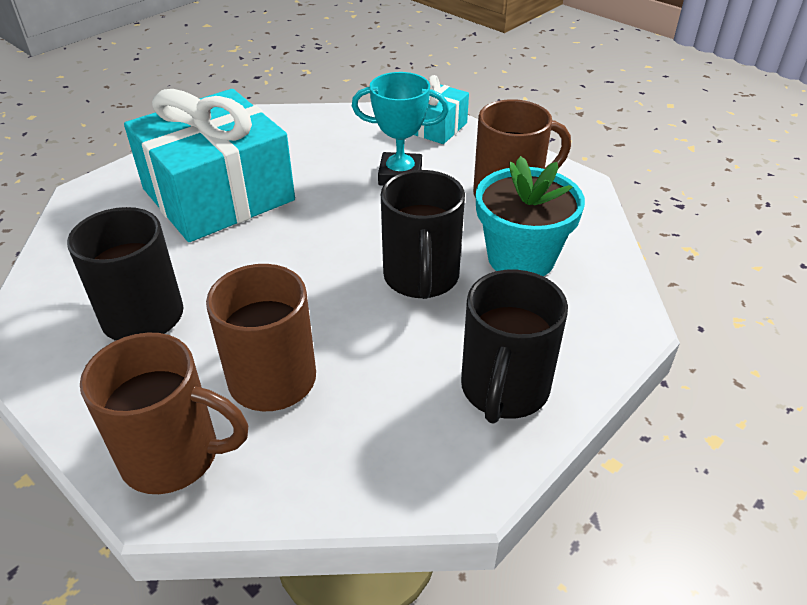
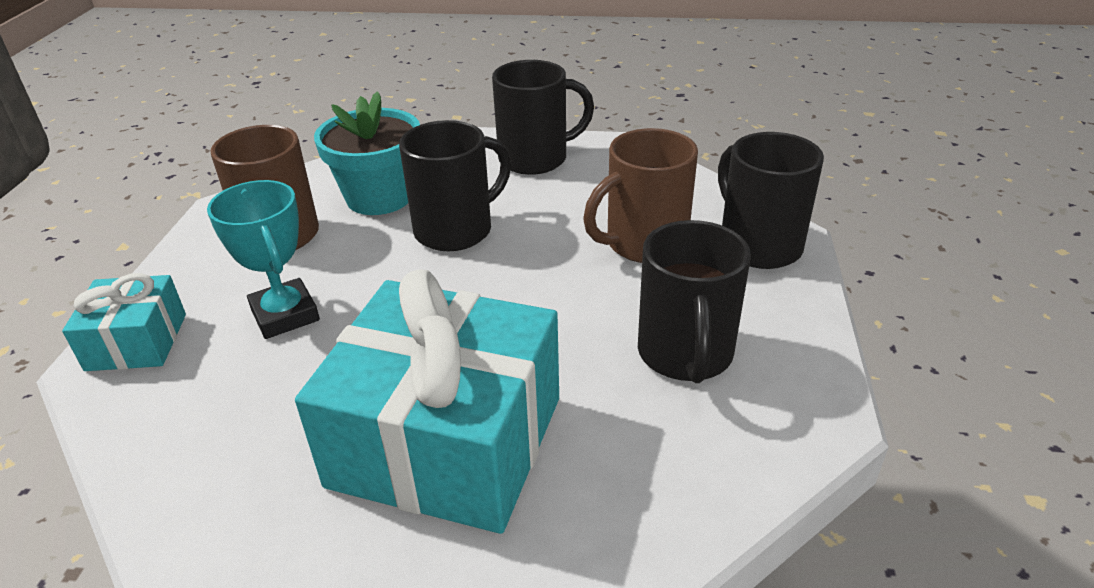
camera: 125 degrees left, 5 degrees down
brown mug [80,333,248,494] -> black mug [718,132,824,269]

